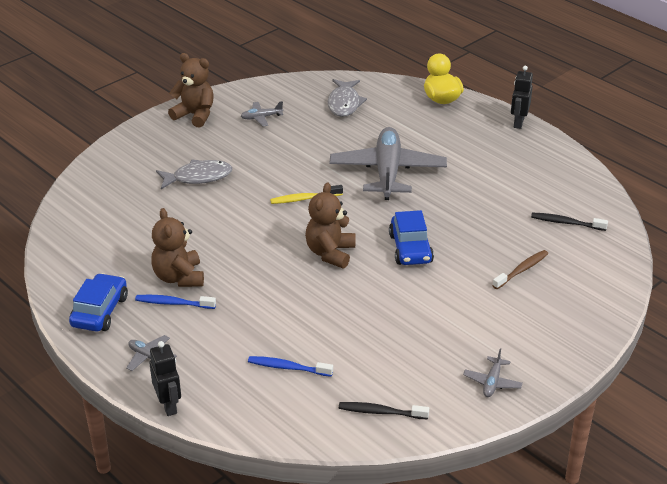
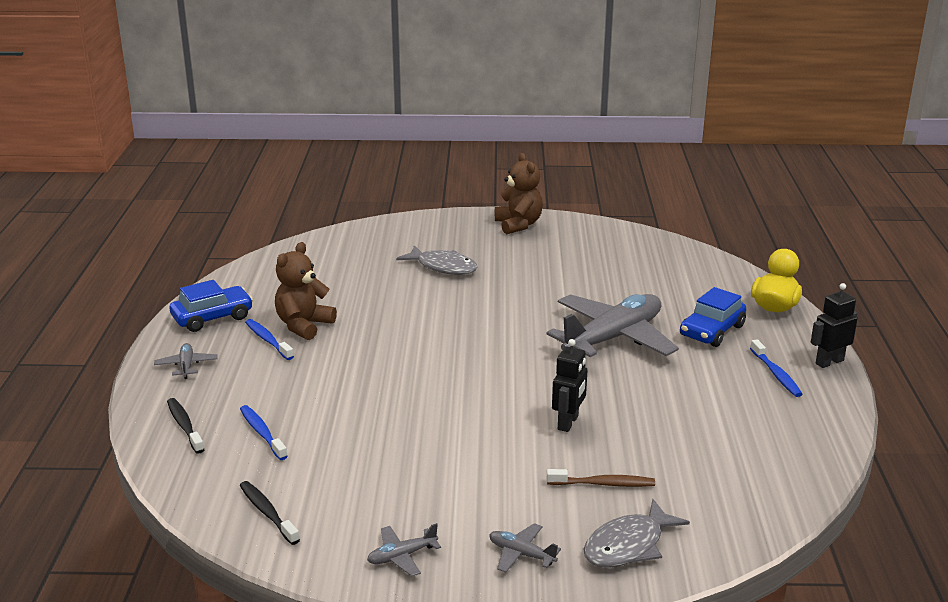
camera: 45 degrees right, 10 degrees down
black robot [149,341,181,416] -> black robot moved to [552,339,587,432]
grey plane [241,101,283,126] -> grey plane moved to [489,523,561,573]
yellow toothbrush [270,185,343,204] -> none
brown teddy bear [305,182,355,268] -> none
grey fish [328,79,367,117] -> grey fish moved to [584,499,690,568]
blue car [389,210,434,265] -> blue car moved to [680,287,746,347]
black toothbrush [531,213,608,231] -> black toothbrush moved to [167,398,205,454]
none -> blue toothbrush [750,339,803,397]

